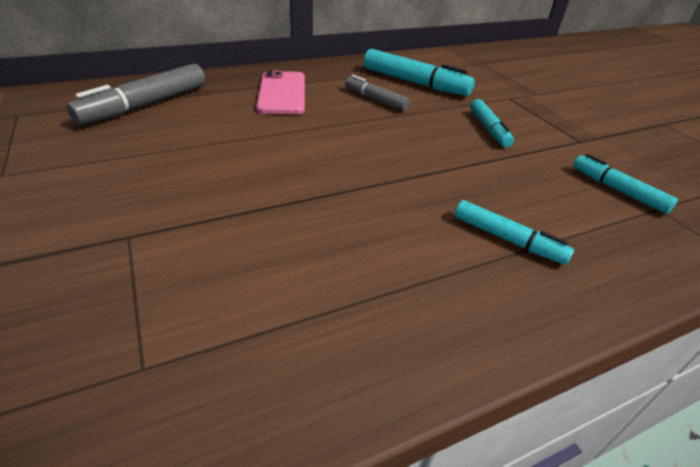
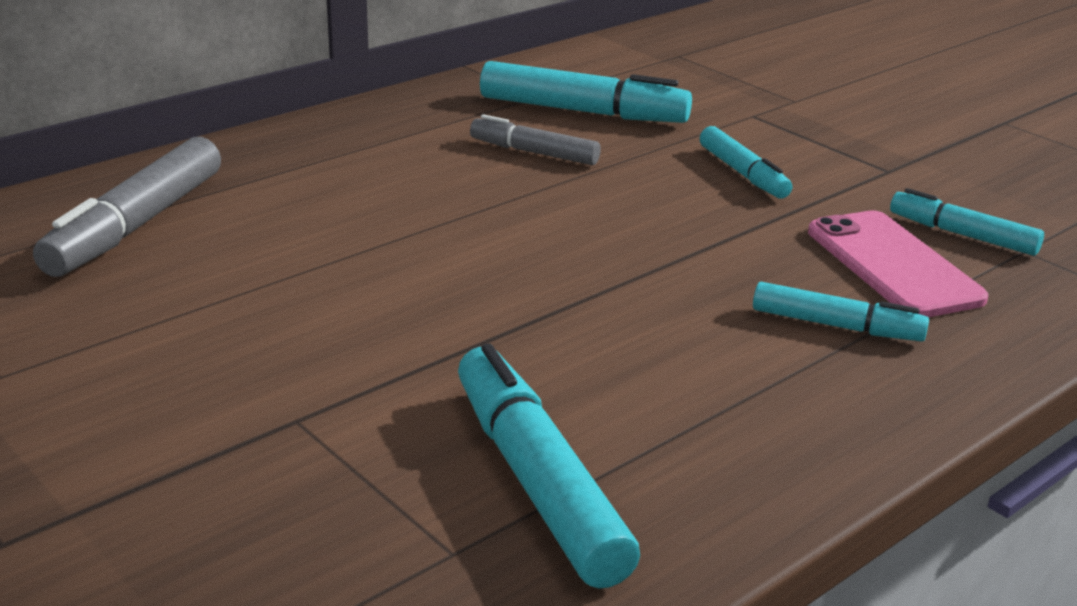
camera: 15 degrees left, 10 degrees down
pink phone [256,70,305,114] -> pink phone moved to [808,210,988,317]
none -> turquoise marker [458,343,640,588]

